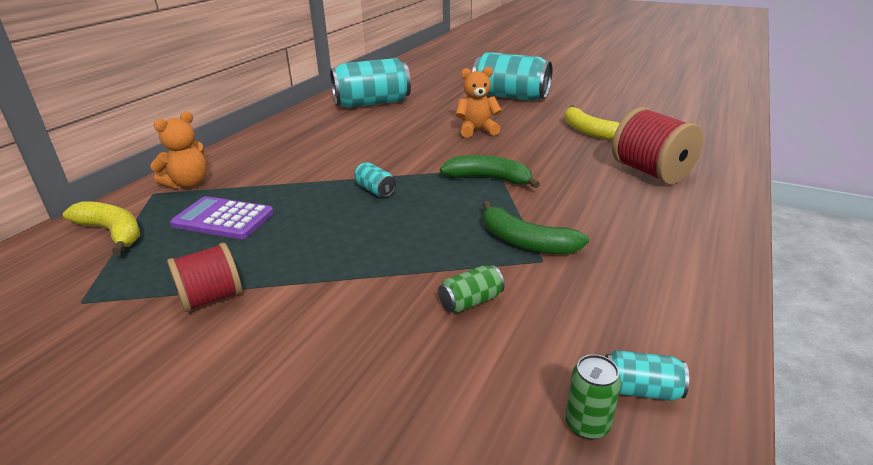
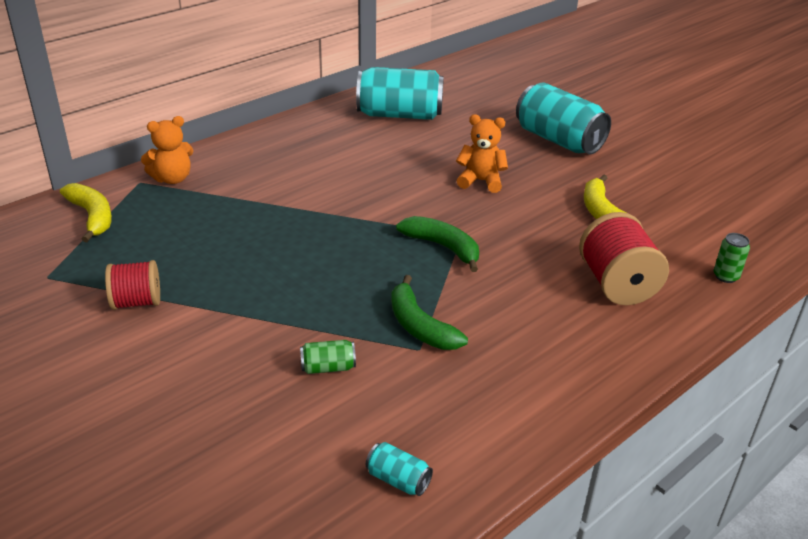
camera: 20 degrees right, 5 degrees up
purple calculator [170,196,274,239] -> none
turquoise can [354,162,396,197] -> none
green can [565,354,621,440] -> green can moved to [713,233,750,283]

